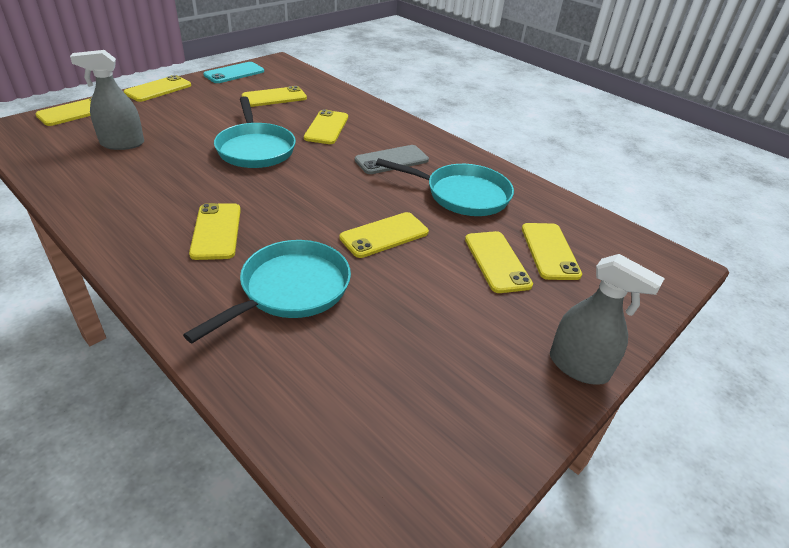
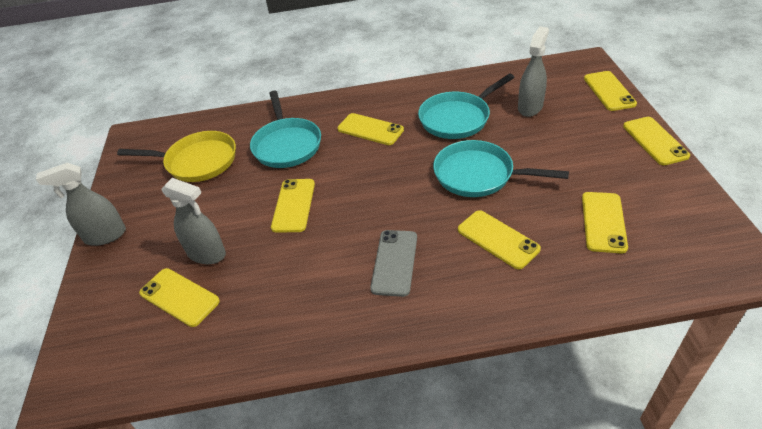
camera: 135 degrees right, 5 degrees up
turquoise phone [203,62,264,83] -> none
turquoise pan [376,158,514,216] -> turquoise pan moved to [418,74,515,139]
yellow phone [465,231,533,293] -> grey spray bottle [161,178,226,264]
none -> yellow pan [117,131,236,182]

